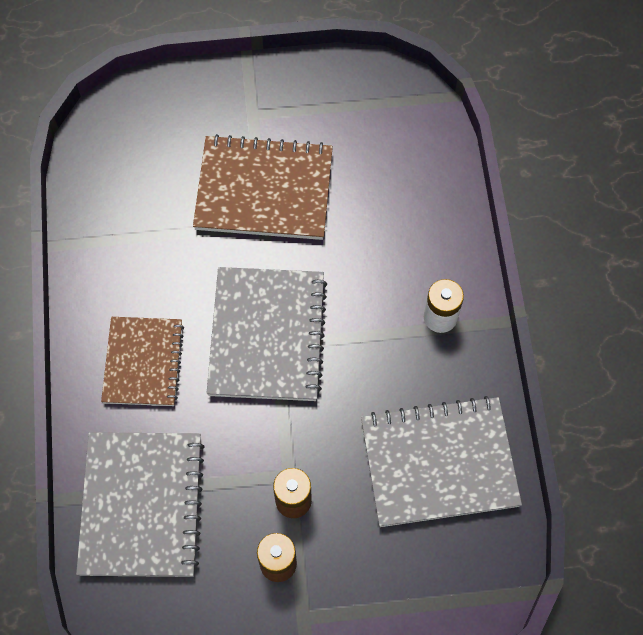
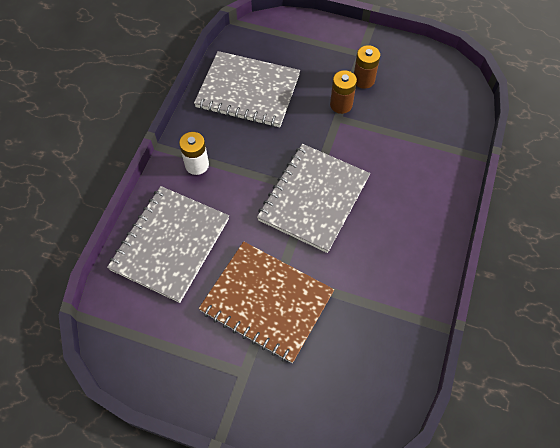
camera: 155 degrees left, 5 degrees down
grey notebook [76,432,205,577] -> grey notebook moved to [107,186,229,303]
brown notebook [101,317,184,406] -> none

